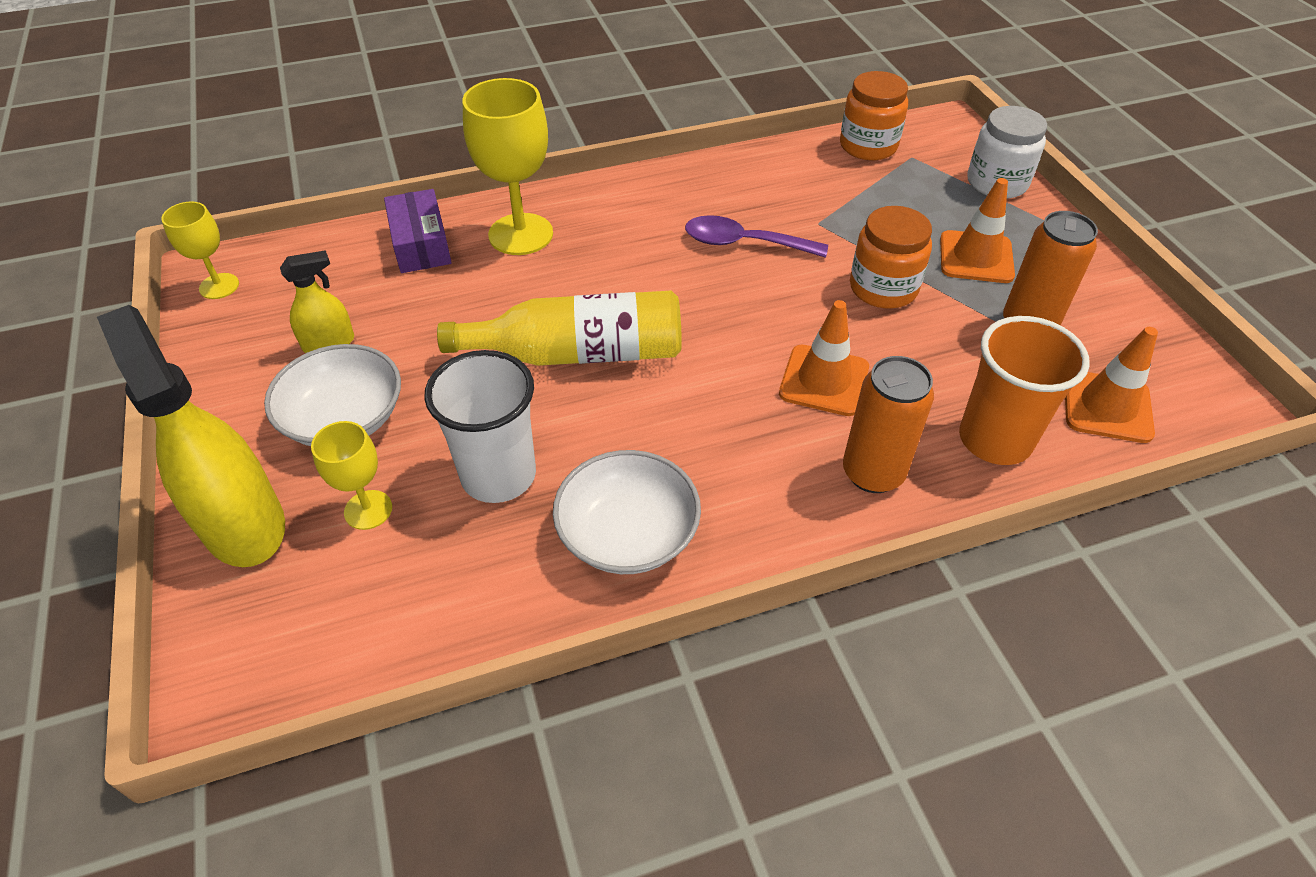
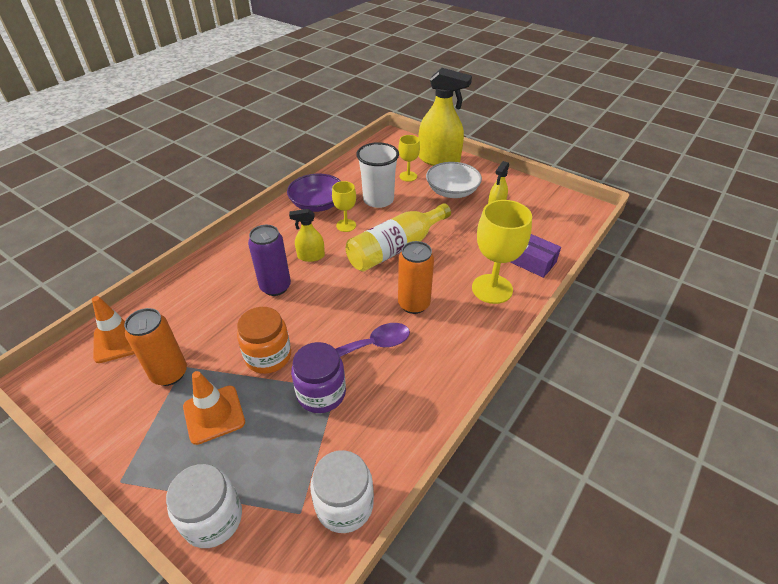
camera: 145 degrees right, 5 degrees down
yellow goblet [161,201,239,299] -> yellow goblet moved to [332,181,356,232]
white bowl [553,450,701,574] -> purple bowl [287,174,341,212]
orange traffic cone [779,300,869,416] -> purple can [248,225,291,296]
orange jar [840,71,908,160] -> white jar [310,450,374,533]
orange can [843,356,934,493] -> orange can moved to [398,241,434,314]
orange cup [959,316,1090,465] -> none
none -> yellow spray bottle [289,209,325,262]
none -> purple jar [291,342,346,413]

